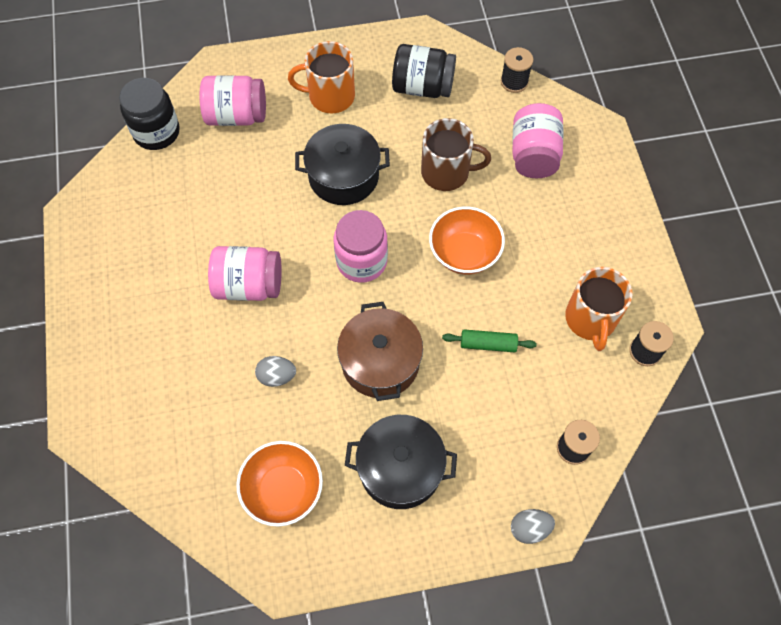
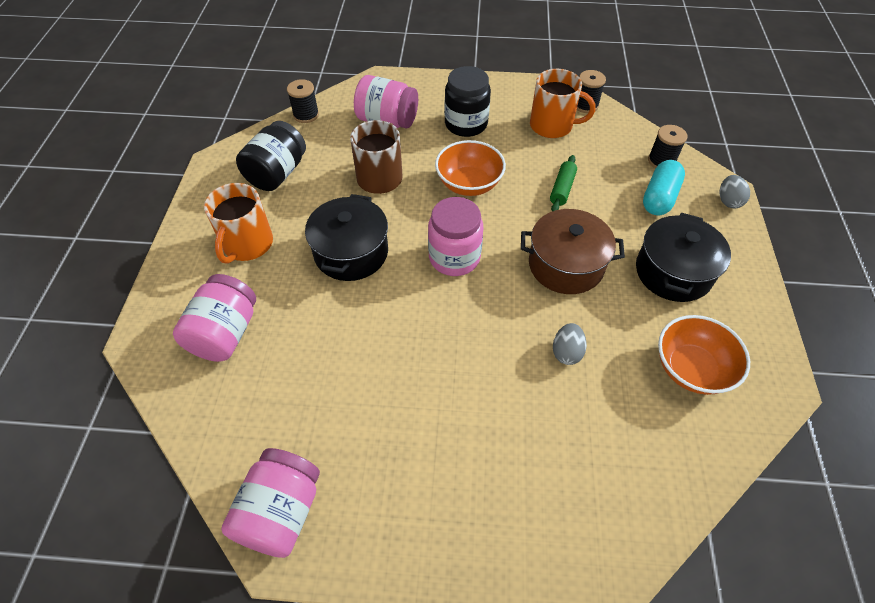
camera: 75 degrees left, 10 degrees down
black jar [119,78,180,150] -> black jar moved to [444,66,491,137]
pink jar [208,246,282,301] -> pink jar moved to [221,448,320,558]
none -> turquoise capsule [643,160,685,215]

